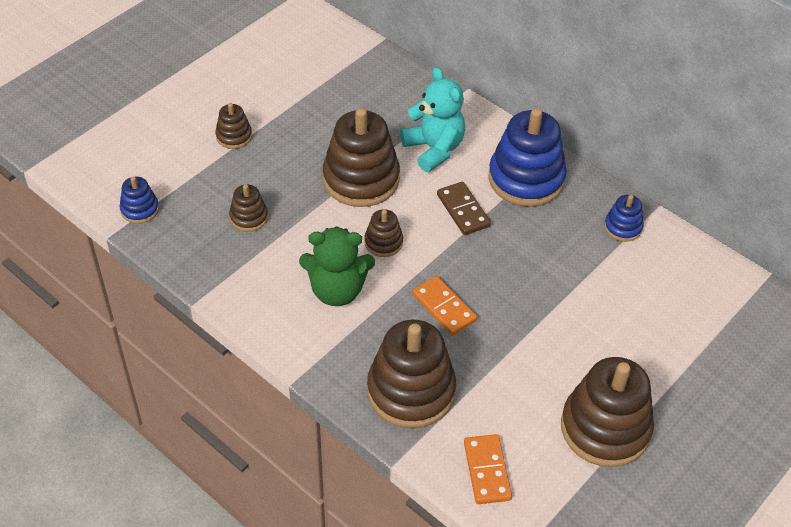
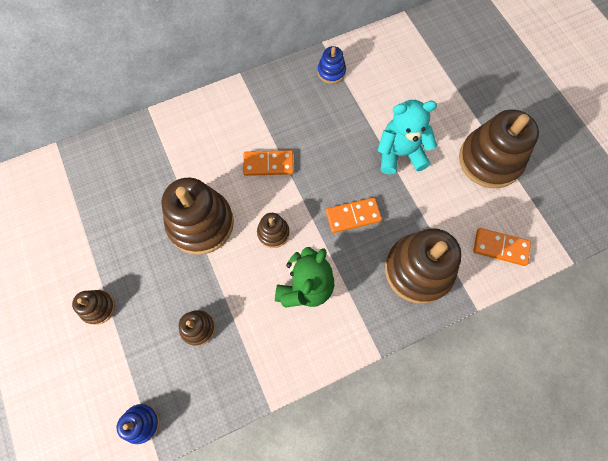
camera: 65 degrees left, 20 degrees up
turquoise teddy bear [400,67,465,172] -> turquoise teddy bear moved to [377,100,437,174]
brown domino [437,182,491,235] -> orange domino [243,150,294,176]
blue stacking toy [489,108,567,207] -> none

